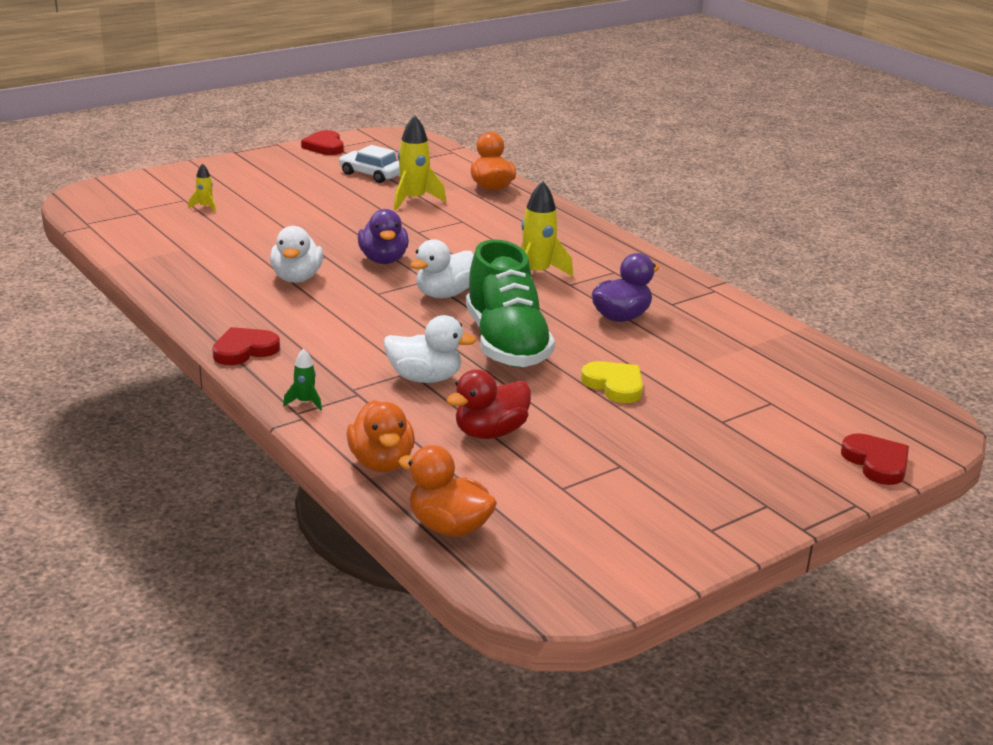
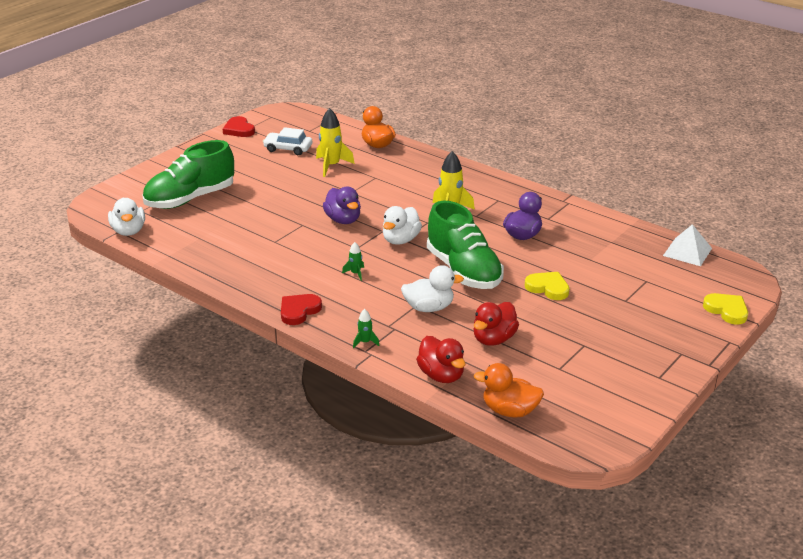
camera: 15 degrees left, 5 degrees up
yellow rocket [188,164,216,212] -> green shoe [143,140,234,209]
white duck [270,226,323,283] -> white duck moved to [108,198,145,236]
orange duck [347,400,415,472] -> red duck [416,336,465,383]
red heart [841,433,909,485] -> yellow heart [703,293,748,325]
none -> green rocket [342,242,364,281]
none -> white pyramid [663,224,712,266]

